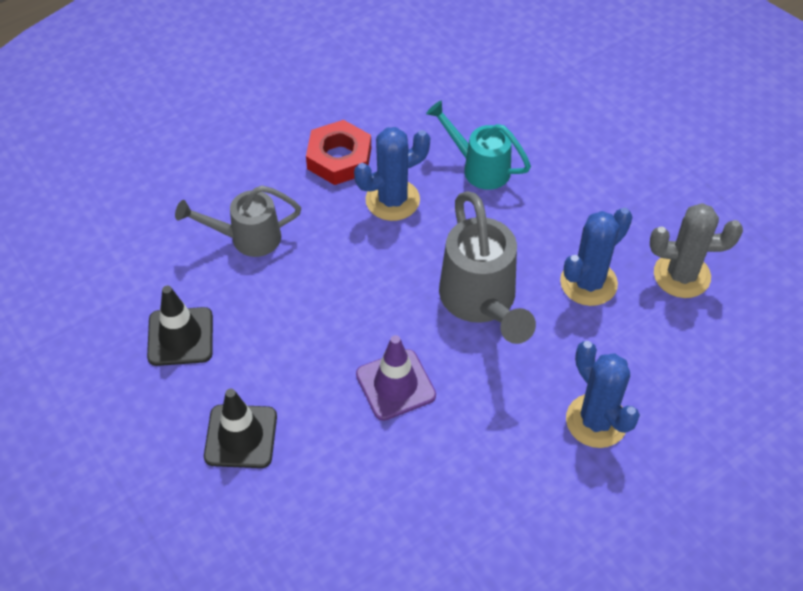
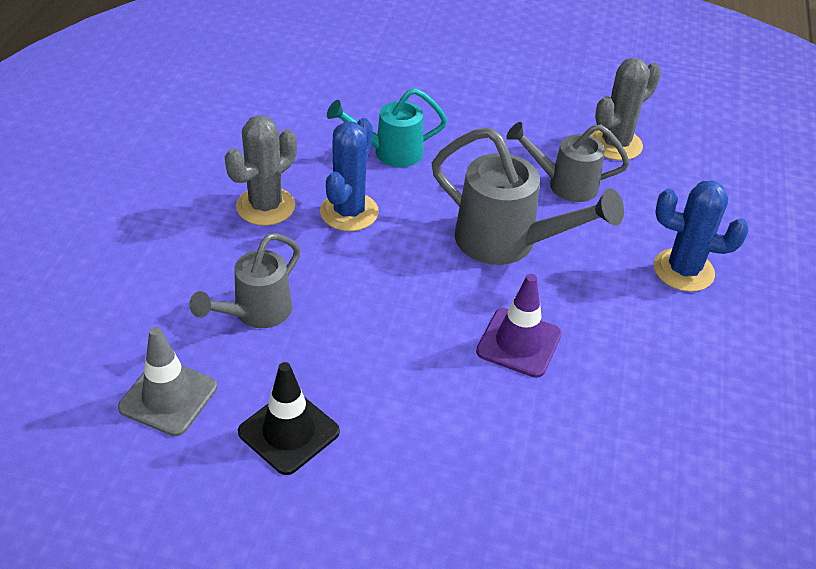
camera: 45 degrees left, 10 degrees down
black traffic cone [204,389,277,468] -> none
red nut [306,120,371,185] -> grey cactus [225,115,297,226]
blue cactus [560,208,633,306] -> grey watering can [506,122,629,202]
none -> grey traffic cone [118,327,217,436]

